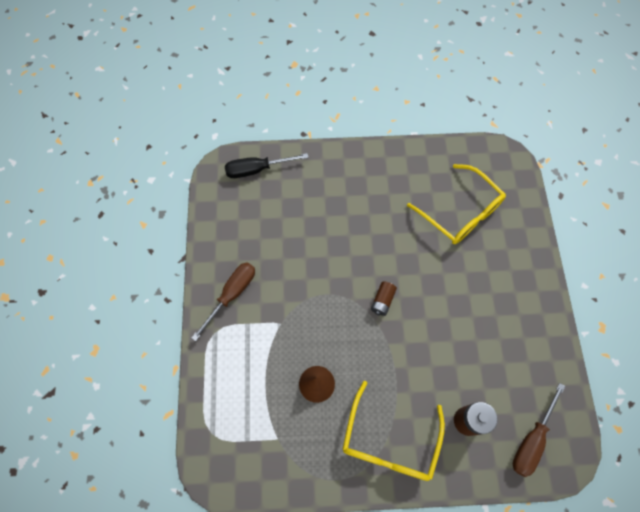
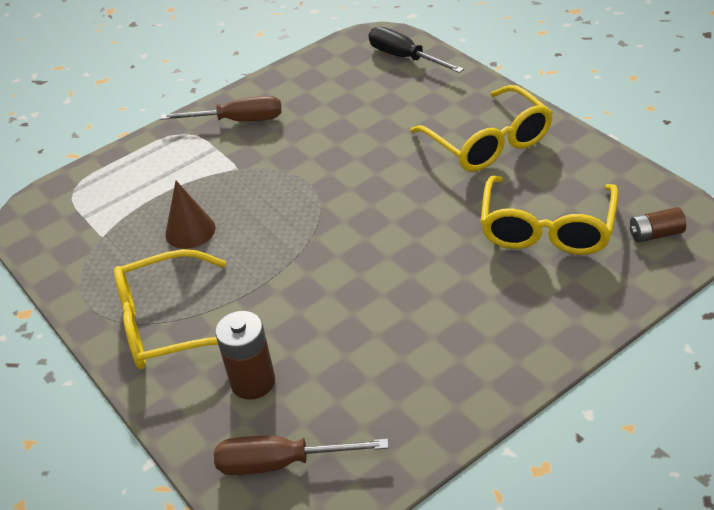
camera: 60 degrees right, 25 degrees down
brown battery [371,281,397,316] -> brown battery moved to [630,207,686,243]
none -> yellow glasses [410,85,553,172]

